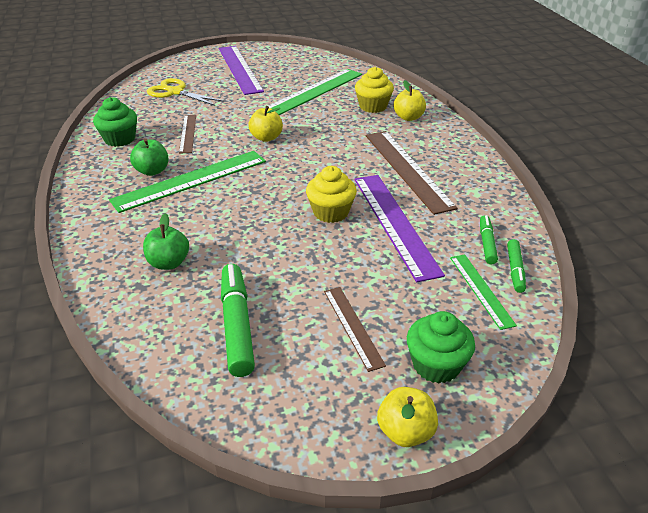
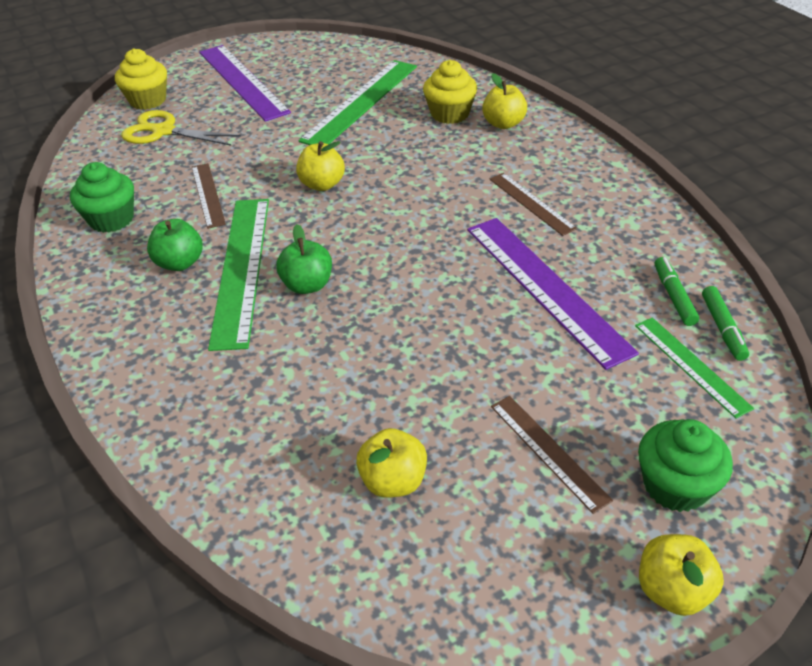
camera: 10 degrees left, 5 degrees up
green ruler [109,151,266,213] -> green ruler turned 45 degrees counterclockwise [208,199,269,351]
green apple [143,213,189,270] -> green apple moved to [276,224,332,294]
green marker [221,264,255,377] -> yellow apple [356,428,427,498]
yellow cupcake [306,166,357,223] -> yellow cupcake moved to [115,49,167,110]
brown ruler [366,131,458,215] -> brown ruler [489,173,577,236], size x0.55

